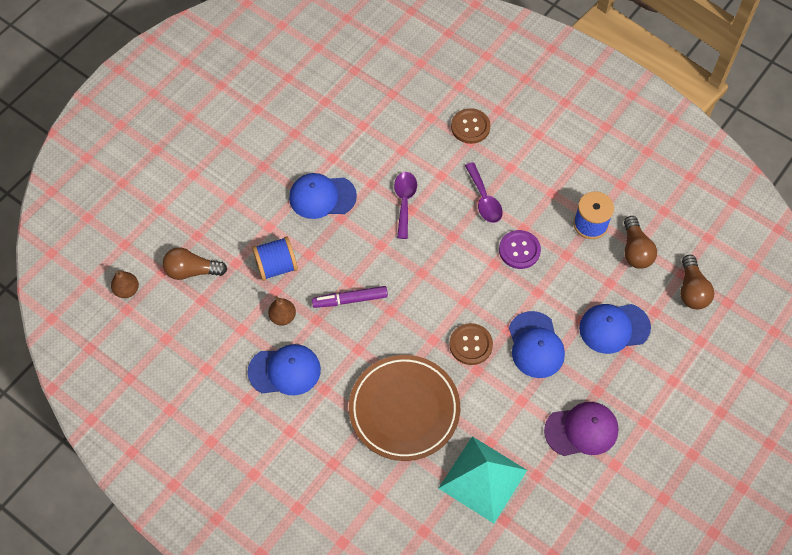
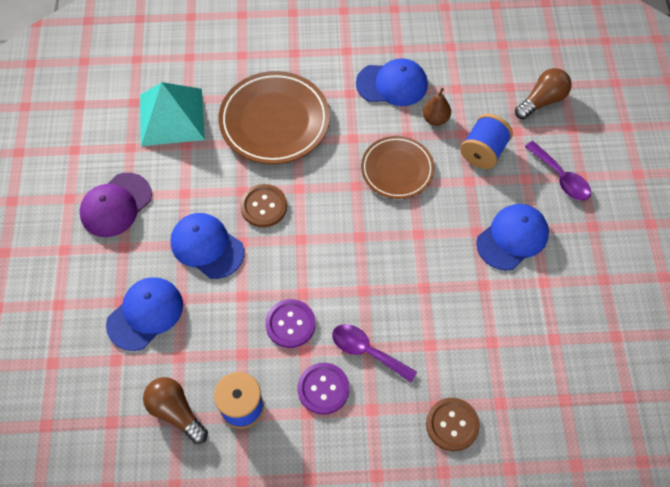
camera: 140 degrees right, 0 degrees up
brown pear [111,271,139,298] -> none
blue cap [247,344,321,395] -> blue cap turned 135 degrees counterclockwise [356,58,428,106]
purple marker [312,286,388,308] -> brown plate [361,136,434,199]
purple spoon [394,172,417,239] -> purple spoon moved to [525,141,591,201]
brown light bulb [680,255,714,309] -> none
none -> purple button [298,363,349,415]

